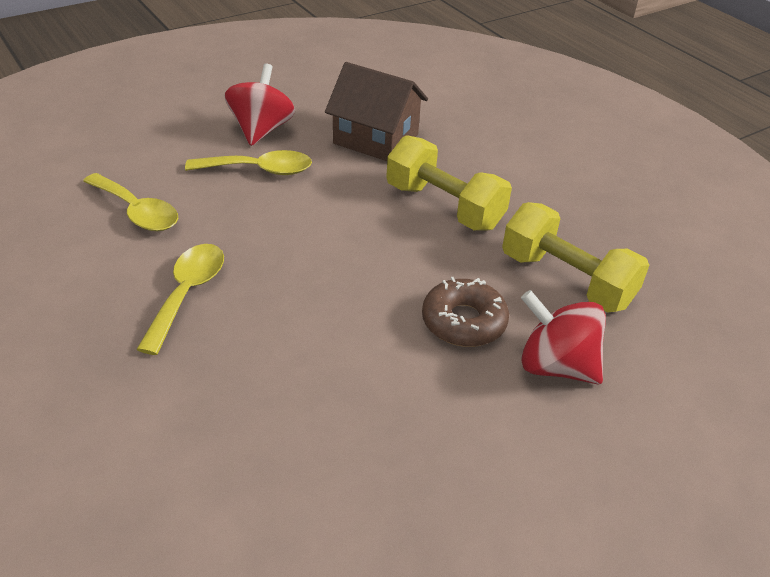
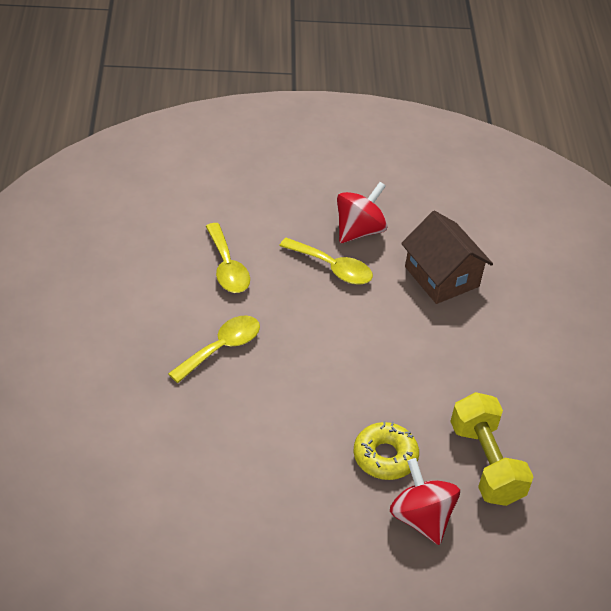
camera: 30 degrees right, 5 degrees up
yellow dumbbell [386,135,512,231] -> none
brown donut [422,277,509,347] -> yellow donut [353,421,419,480]

